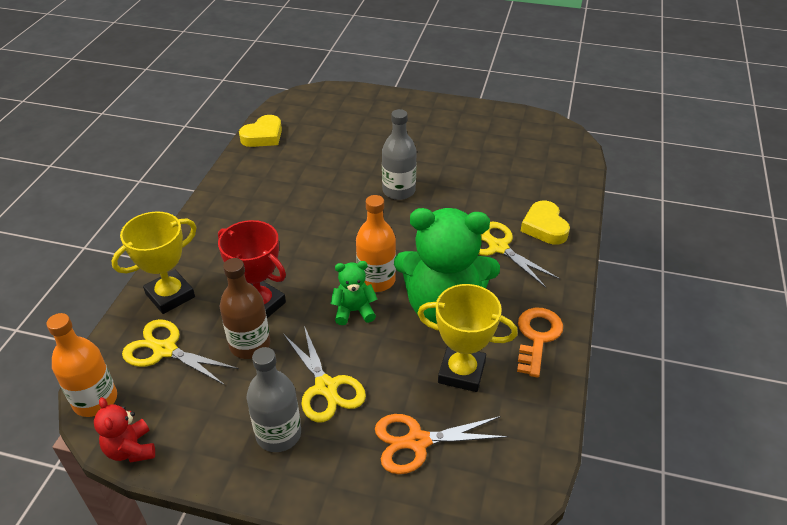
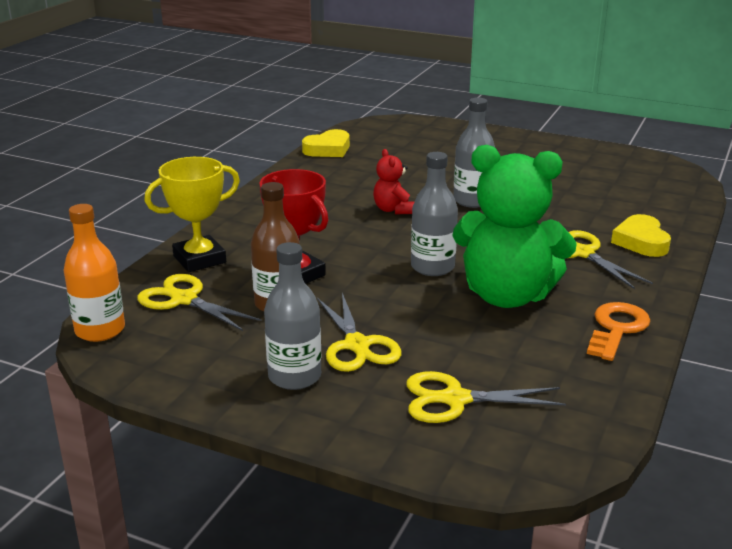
camera: 10 degrees right, 15 degrees down
red teddy bear [94,397,155,463] -> red teddy bear moved to [373,149,414,215]
green teddy bear [331,261,377,325] -> none
orange bottle [356,195,396,292] -> grey bottle [411,152,458,276]
orange scissors [375,414,508,474] -> yellow scissors [406,371,566,423]
yellow trophy [417,284,518,392] -> none

